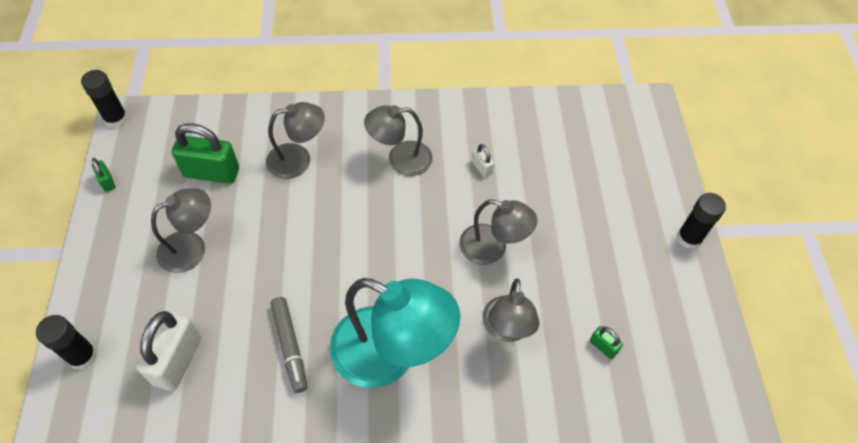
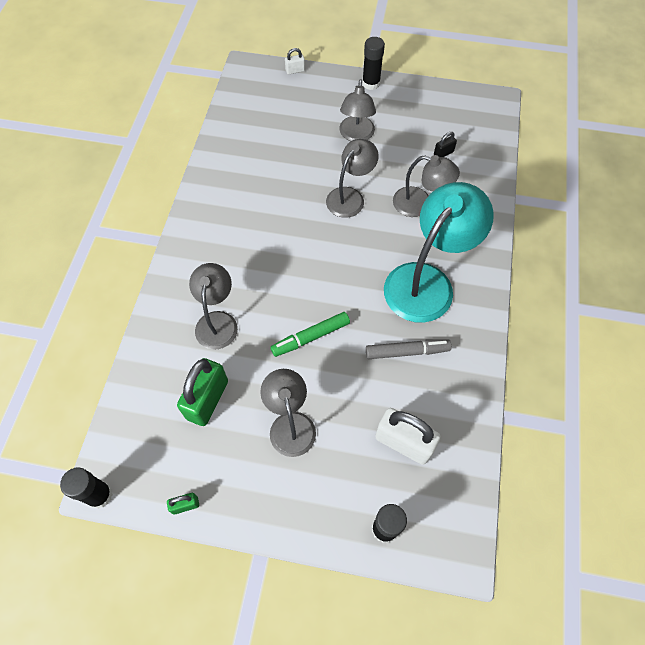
camera: 75 degrees left, 5 degrees up
grey lamp [364,105,432,176] -> grey lamp moved to [339,79,376,141]
white padlock [472,144,494,178] -> white padlock moved to [285,48,305,75]
green padlock [590,326,623,359] -> black padlock [434,132,457,157]
none -> green marker [271,312,350,357]

